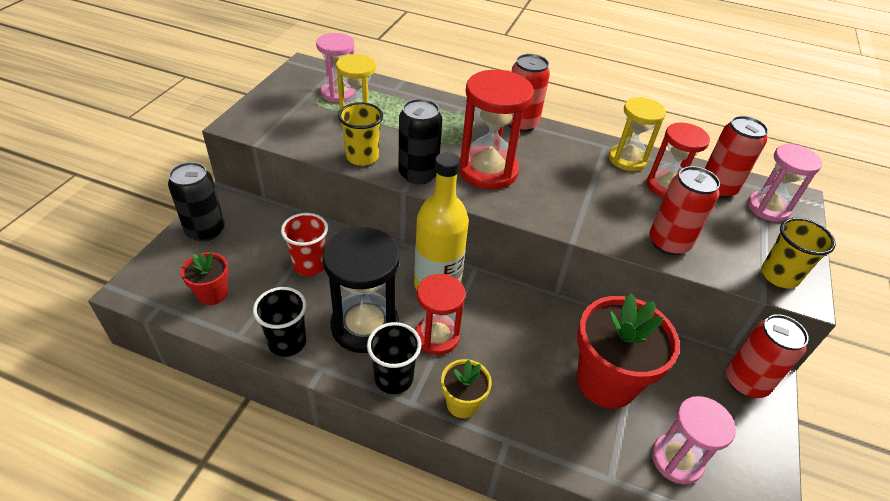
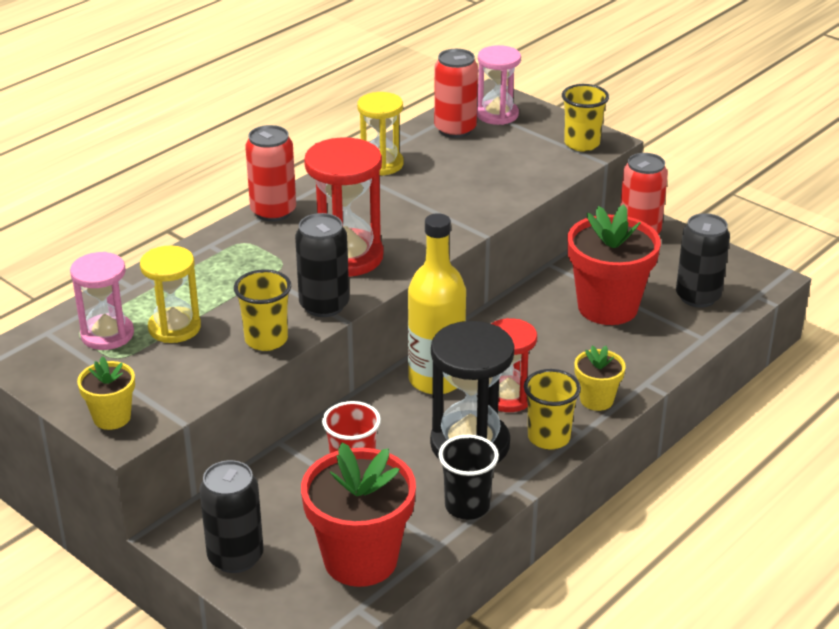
camera: 65 degrees left, 10 degrees down
red flower pot [181,252,229,305] -> red flower pot [301,443,416,587], size x1.95
black cup [367,322,421,394] -> yellow cup [524,369,581,450]
red hourglass [647,123,710,198] -> none
red can [649,166,720,255] -> none
pink hourglass [652,396,736,485] -> black can [676,213,730,308]
none -> yellow flower pot [77,356,135,430]

